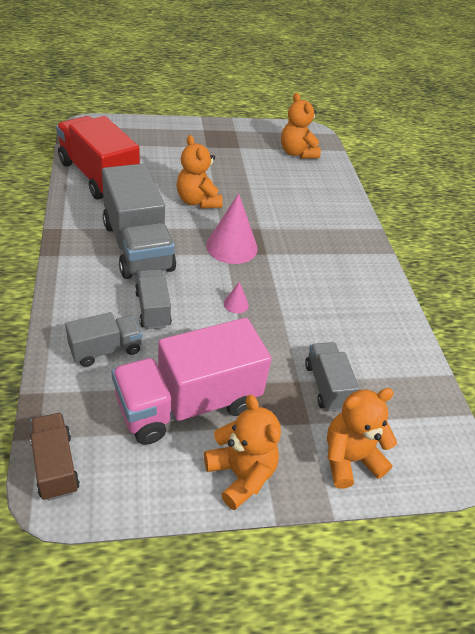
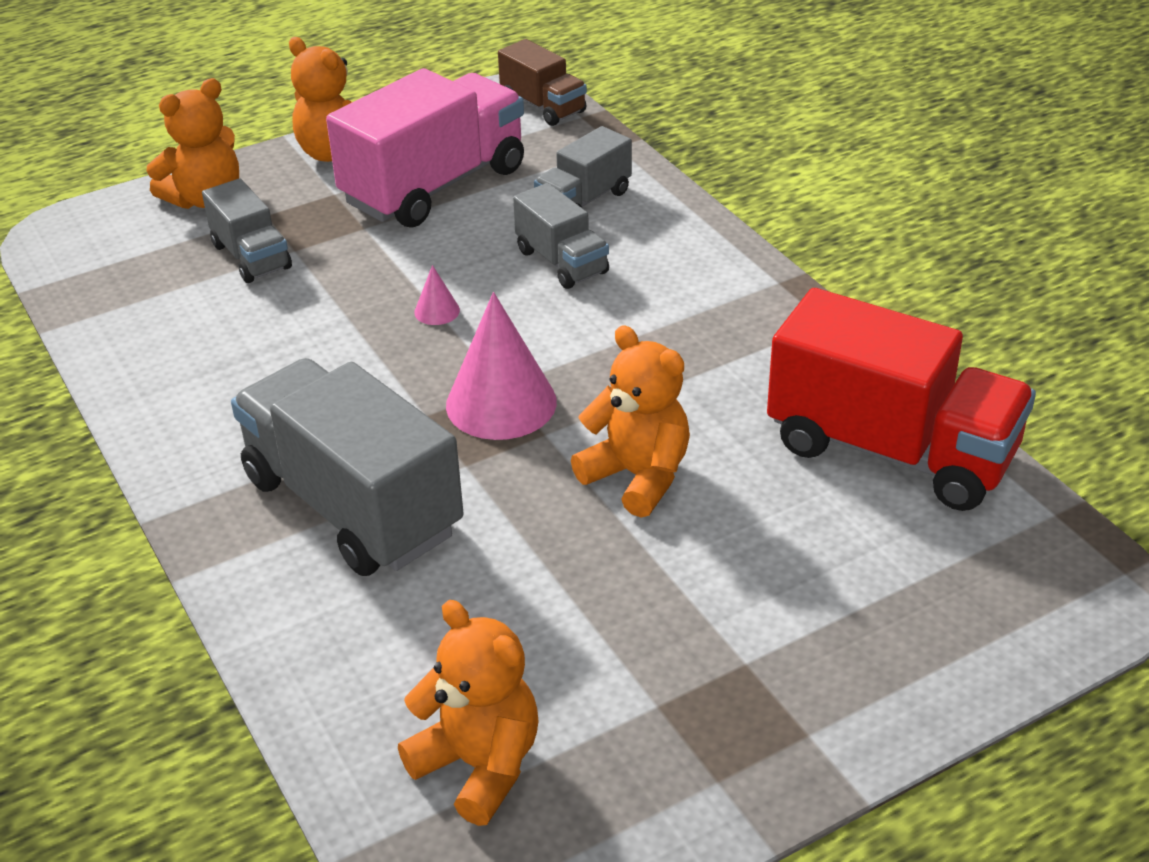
camera: 165 degrees right, 5 degrees down
grey truck [102,163,176,279] -> grey truck moved to [231,358,464,576]

